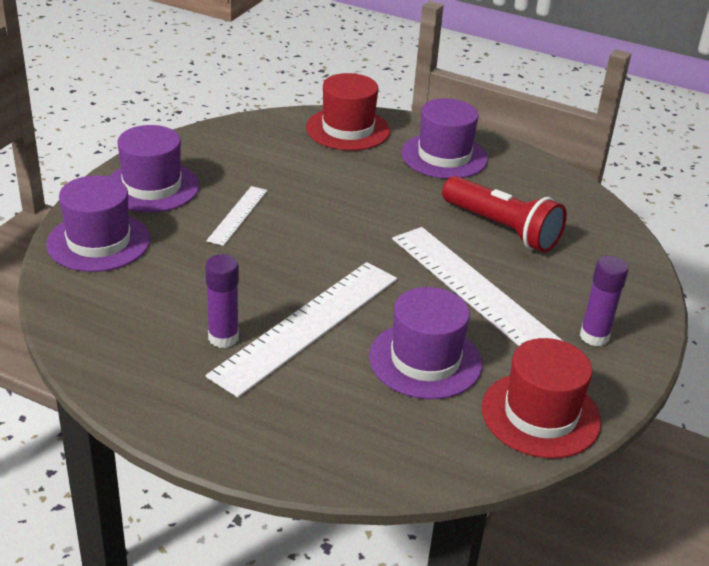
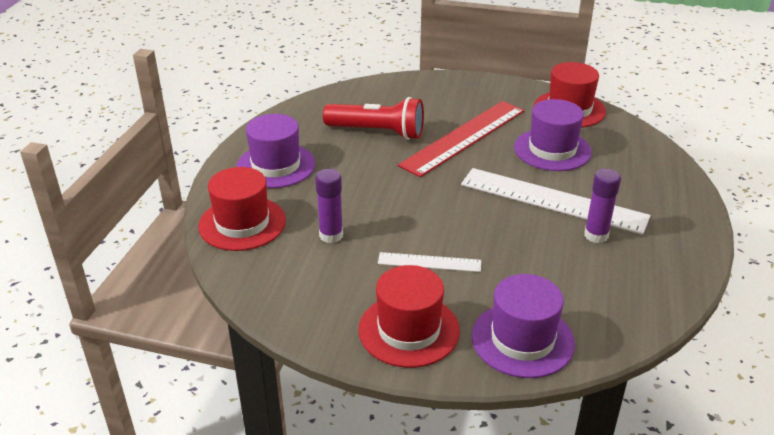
camera: 100 degrees left, 0 degrees up
purple hat [109,125,200,213] -> red hat [359,265,460,368]
white ruler [392,227,563,346] -> red ruler [398,101,525,177]
red flashlight [442,176,567,253] -> red flashlight turned 75 degrees clockwise [323,97,424,140]
purple glue stick [580,256,629,346] -> purple glue stick moved to [315,169,343,243]

